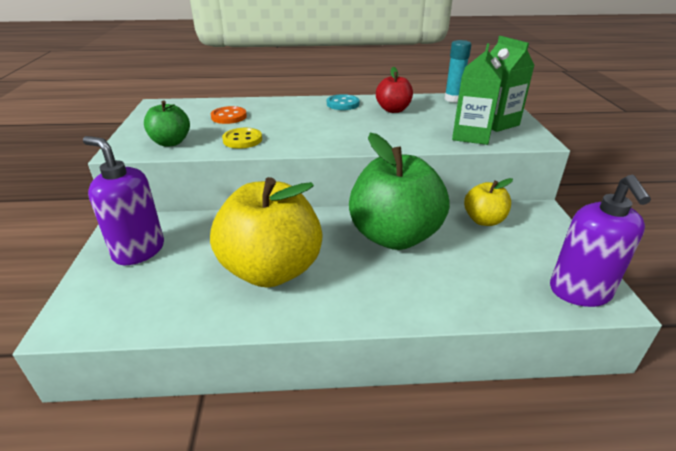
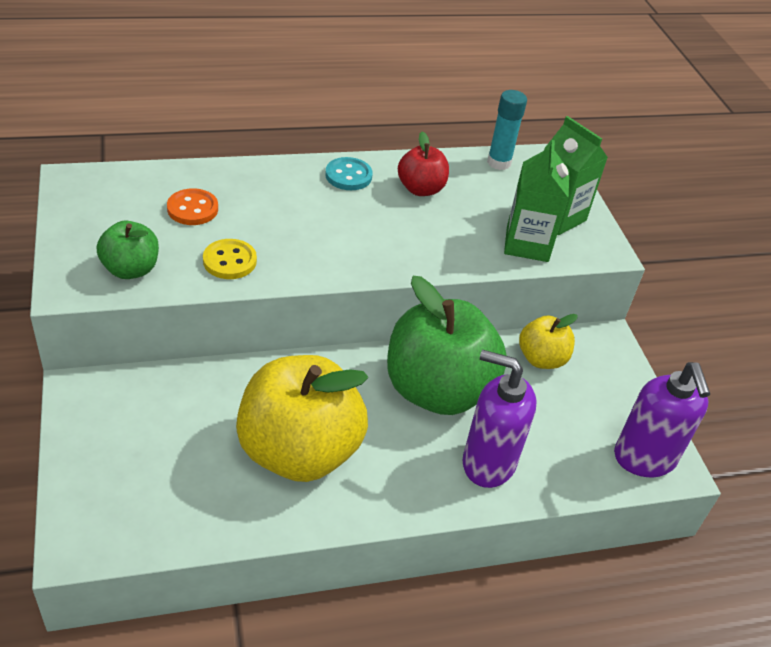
camera: 15 degrees left, 10 degrees up
purple soap dispenser [83,136,164,265] -> purple soap dispenser moved to [462,350,536,488]

